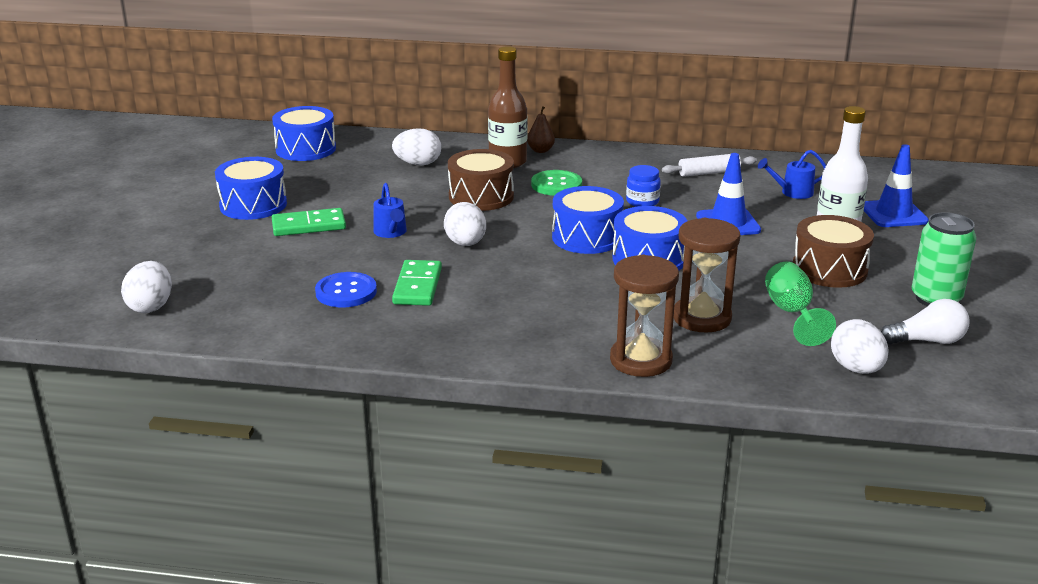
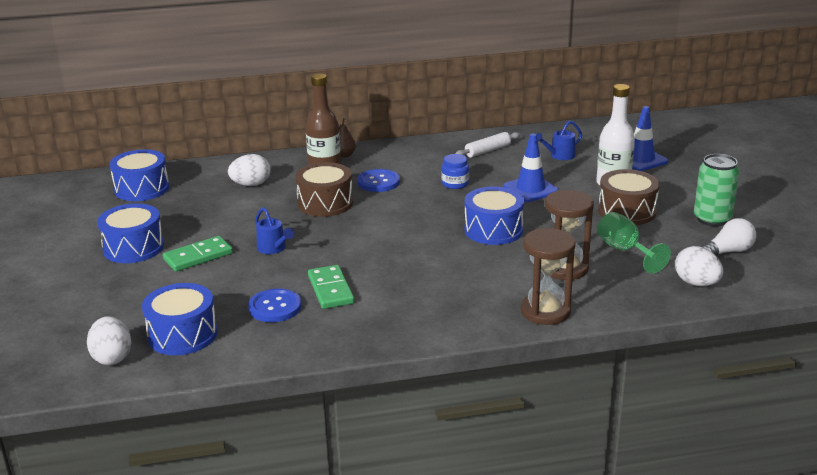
camera: 20 degrees left, 0 degrees up
white egg [444,202,486,246] -> none
green button [531,170,582,196] -> blue button [357,169,400,192]
blue drum [552,186,624,254] -> blue drum moved to [142,283,217,355]

